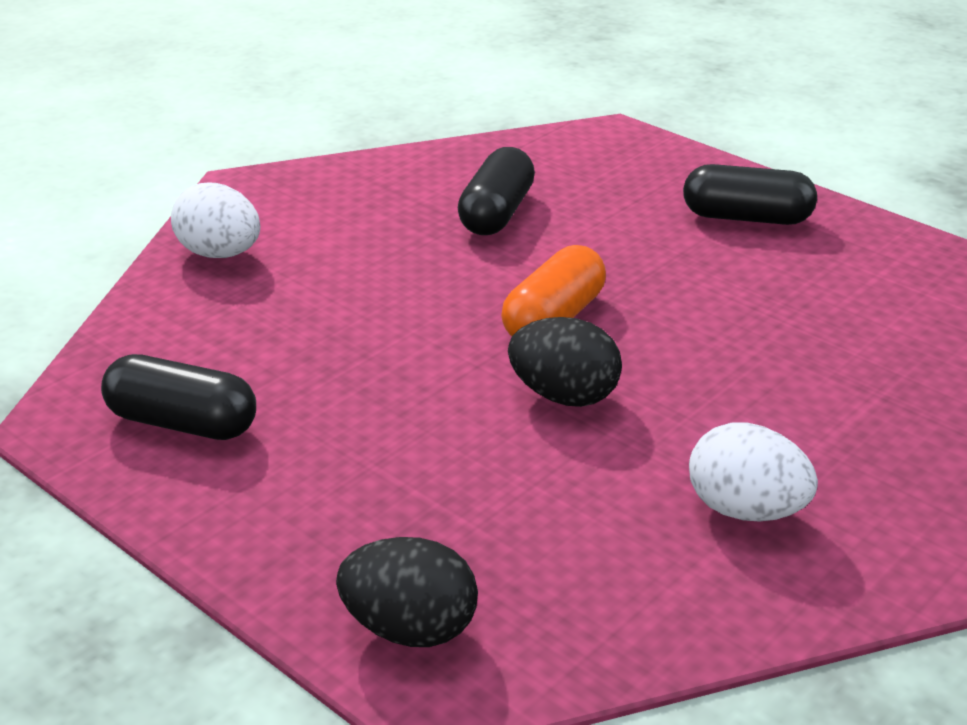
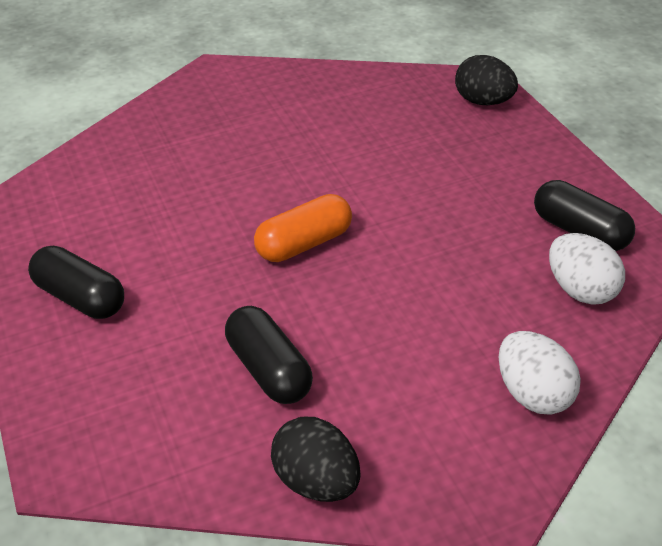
camera: 155 degrees left, 10 degrees up
black capsule [458,147,535,235] -> black capsule turned 75 degrees counterclockwise [225,306,313,404]
black egg [508,317,622,407] -> black egg moved to [271,417,361,502]
white egg [689,422,818,522] -> white egg moved to [549,233,625,305]

